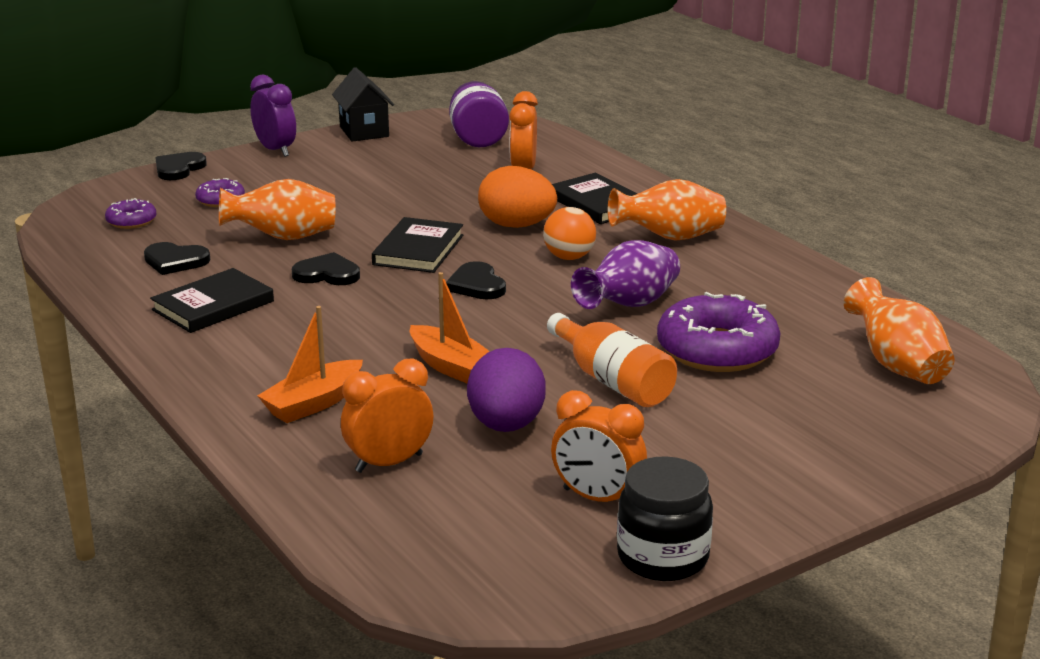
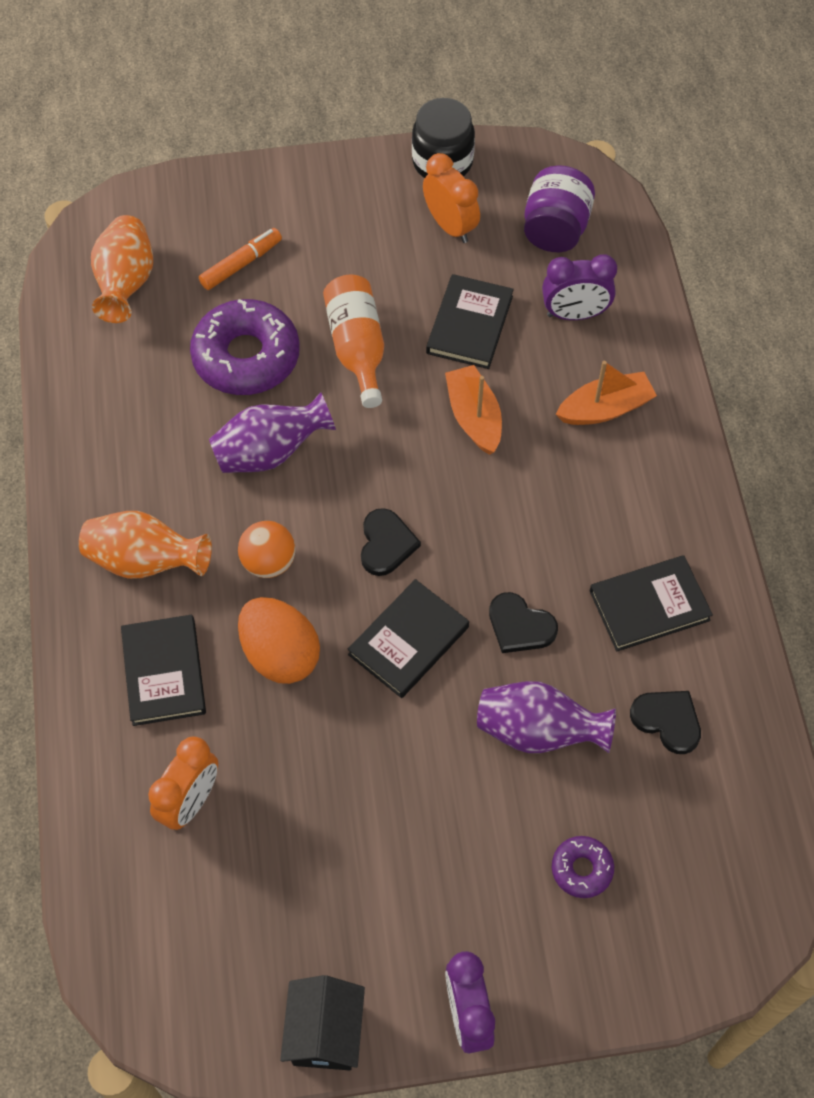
camera: 155 degrees left, 35 degrees up
purple donut [105,198,156,229] -> none
black heart [156,152,207,180] -> none
orange vase [219,179,336,240] -> purple vase [477,681,616,753]
orange clock [341,358,434,473] -> purple clock [542,254,617,320]
purple jar [449,81,509,147] -> purple jar moved to [524,165,595,252]
purple egg [467,348,546,432] -> black book [426,274,514,369]
none -> orange marker [199,228,282,290]

